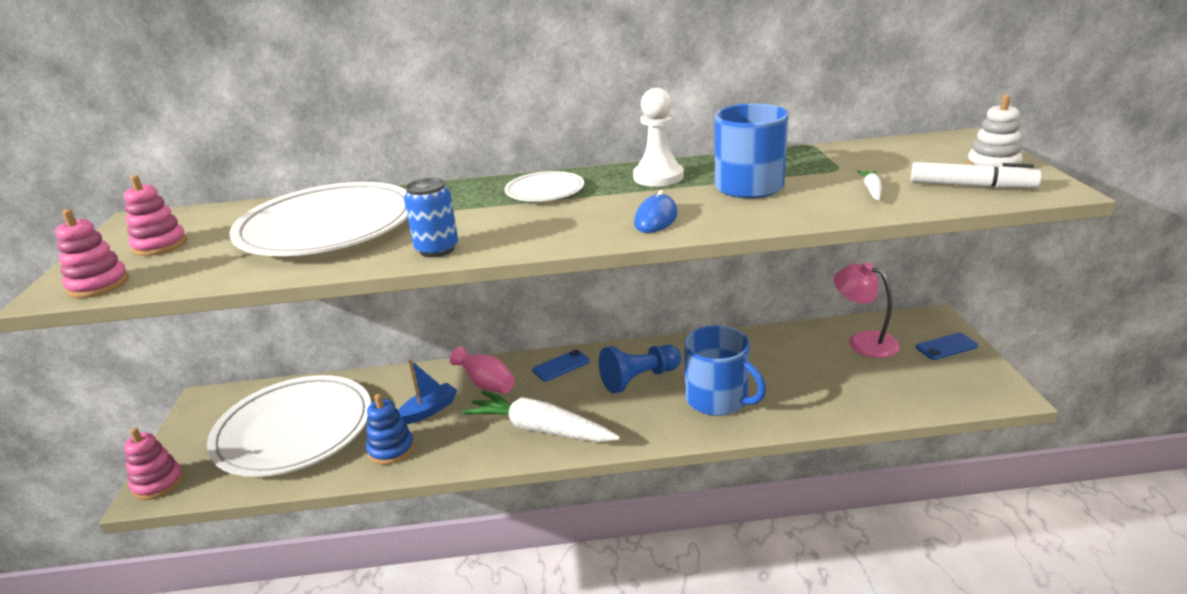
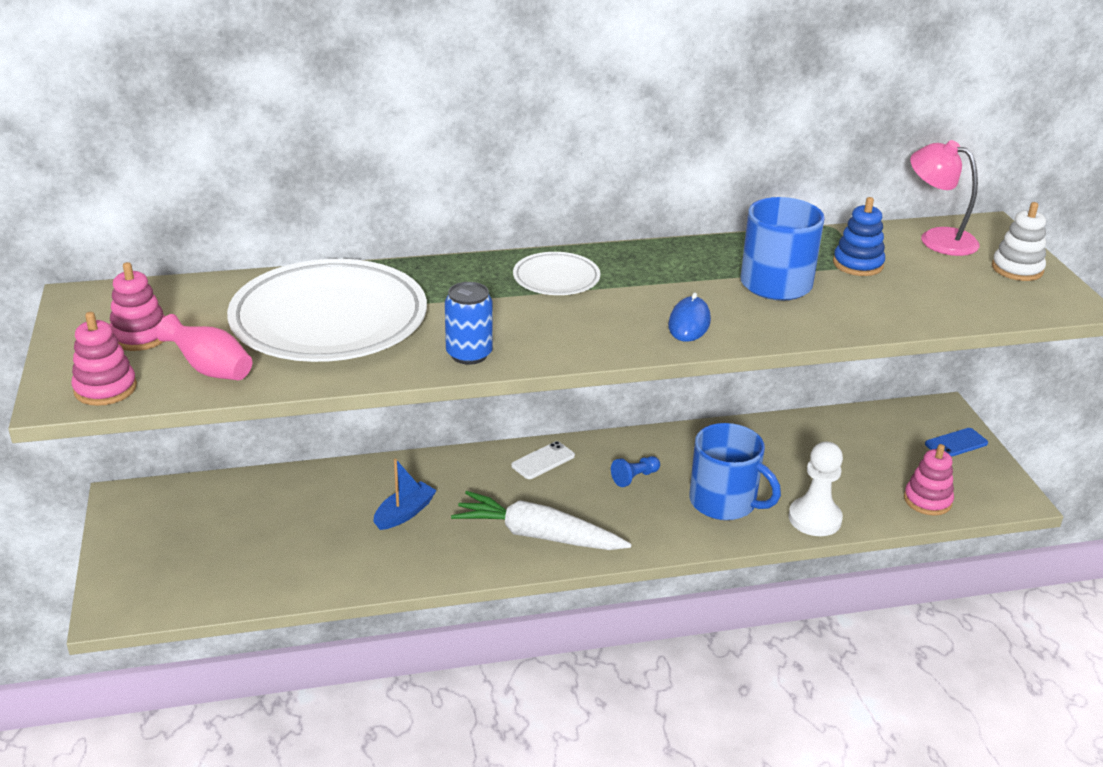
camera: 10 degrees left, 5 degrees up
pink stacking toy [124,428,184,500] -> pink stacking toy moved to [904,444,954,516]
white plate [207,375,371,477] -> none
blue stacking toy [366,394,414,465] -> blue stacking toy moved to [833,197,885,276]
pink vase [450,346,515,393] -> pink vase moved to [156,314,252,380]
blue phone [532,350,590,381] -> white phone [511,441,575,479]
blue pawn [599,344,681,394] -> blue pawn [611,456,660,487], size x0.56
white pawn [633,88,684,186] -> white pawn moved to [788,442,843,536]
pink lamp [834,262,900,358] -> pink lamp moved to [910,140,980,256]
white carrot [857,170,882,200] -> none
white marker [911,162,1042,189] -> none

